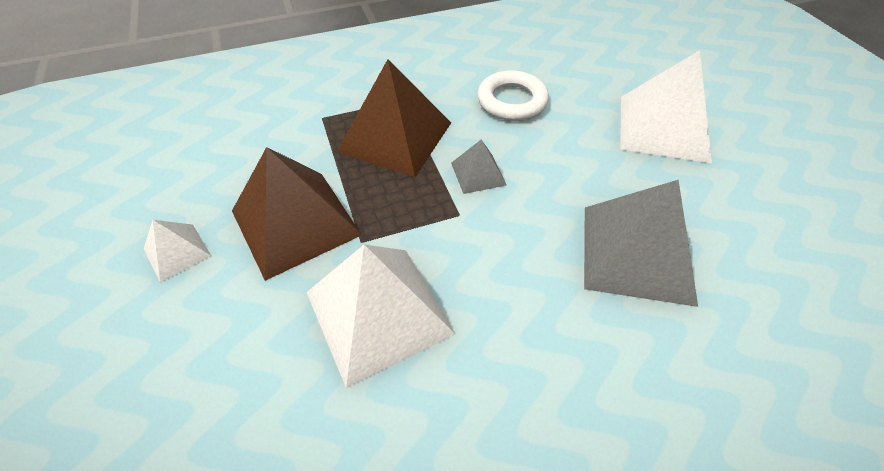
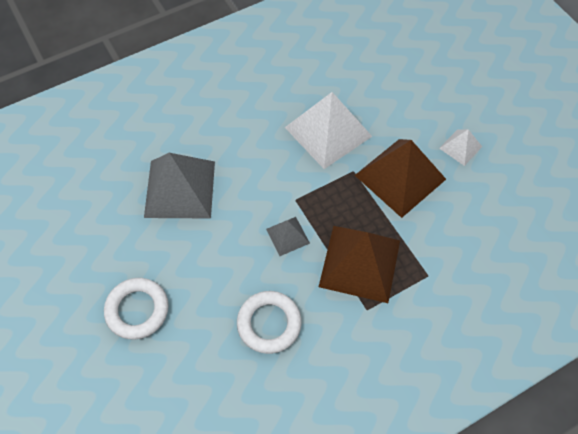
camera: 170 degrees right, 10 degrees up
white pyramid [620,50,712,163] -> white ring [104,278,169,340]

